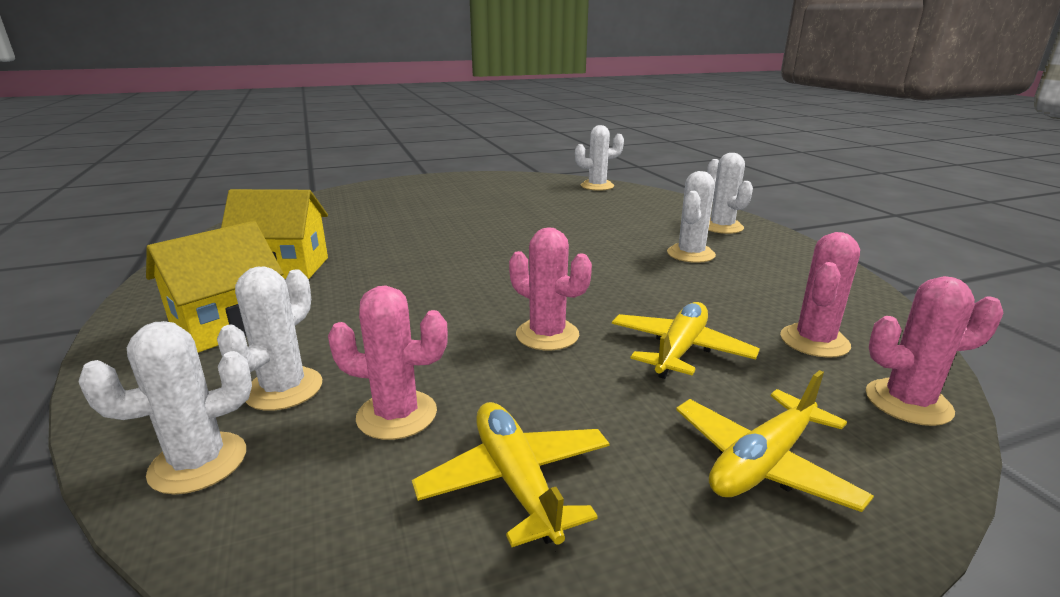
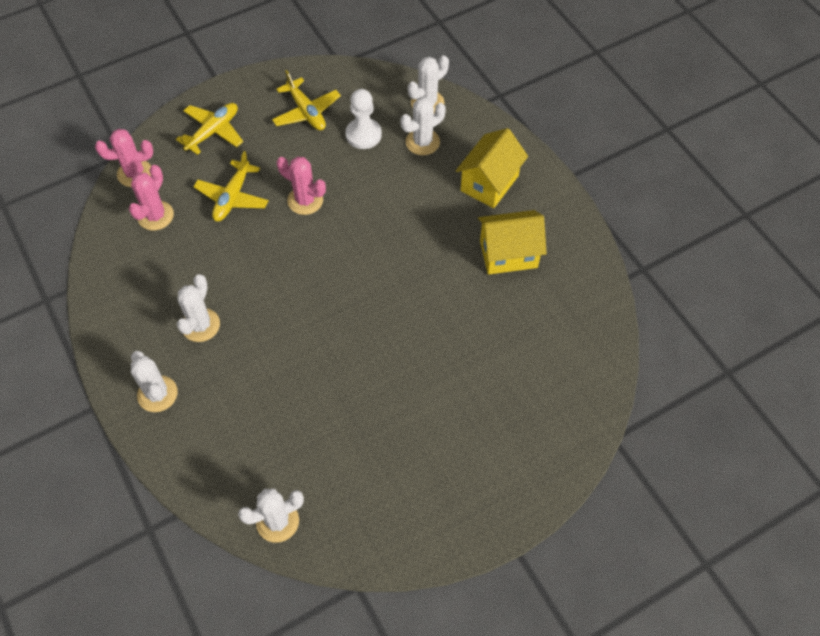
camera: 170 degrees right, 35 degrees up
white cactus [217,267,322,411] -> white cactus turned 45 degrees clockwise [401,97,446,155]
pink cactus [328,285,448,440] -> white pawn [346,89,382,149]

